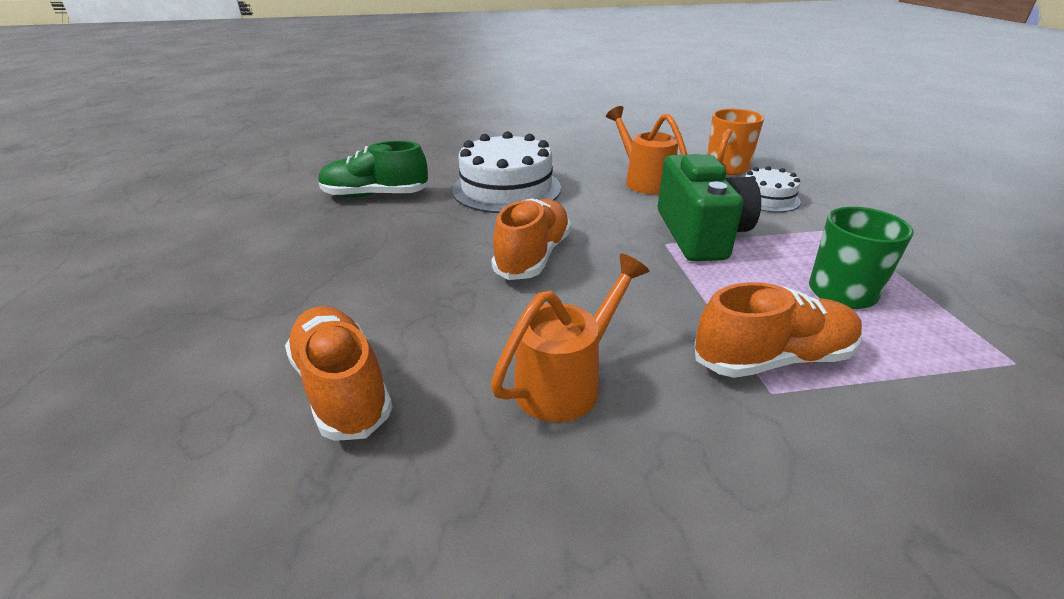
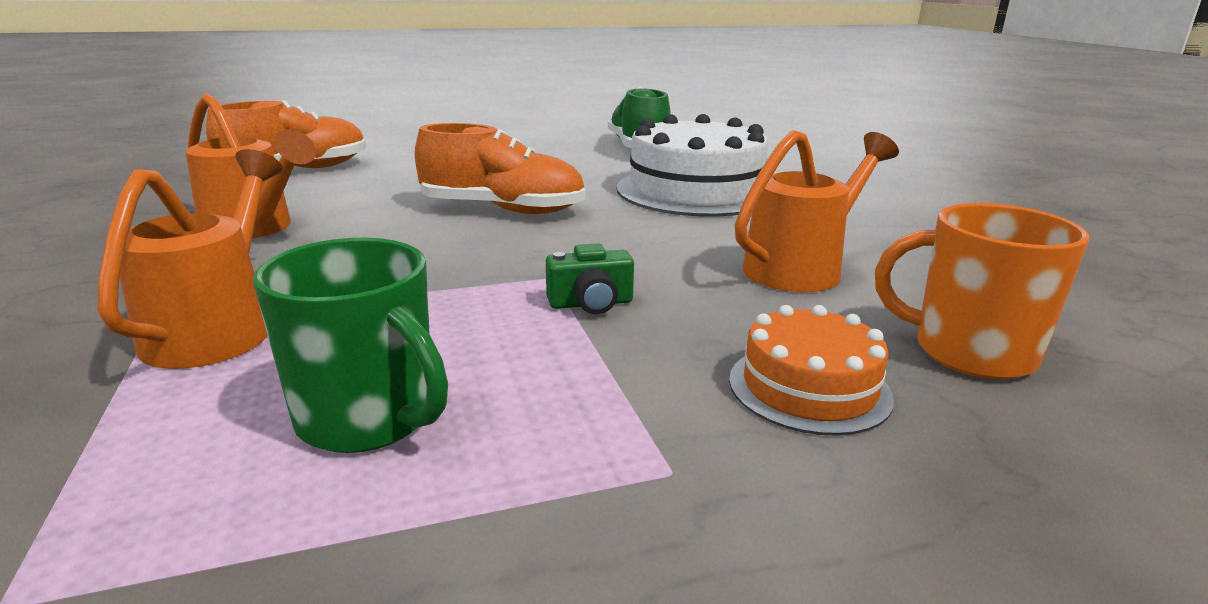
camera: 80 degrees right, 10 degrees down
green camera [658,154,761,261] -> green camera [546,243,634,314], size x0.40
orange shoe [695,282,862,378] -> orange watering can [97,149,282,369]
white cake [745,166,801,212] -> orange cake [729,305,894,436]

